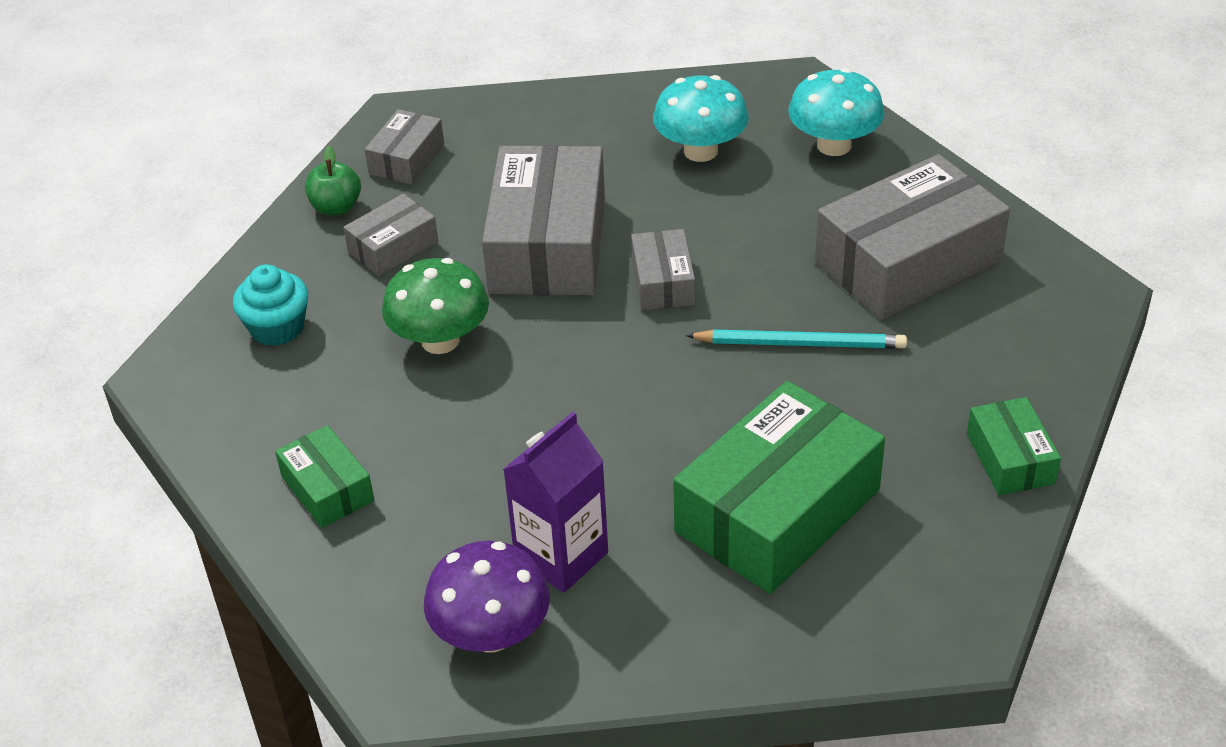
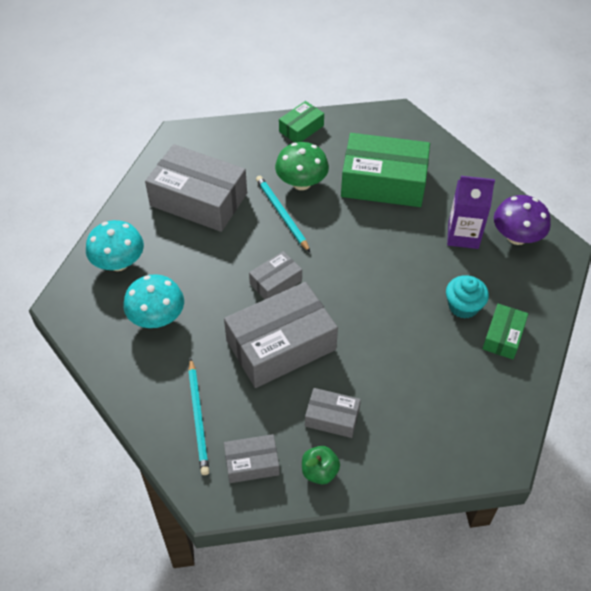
camera: 125 degrees left, 10 degrees up
turquoise cupcake [233,264,308,346] -> turquoise cupcake moved to [446,275,489,319]
green mushroom [382,258,489,354] -> green mushroom moved to [275,142,329,190]
none -> turquoise pencil [188,358,209,475]

